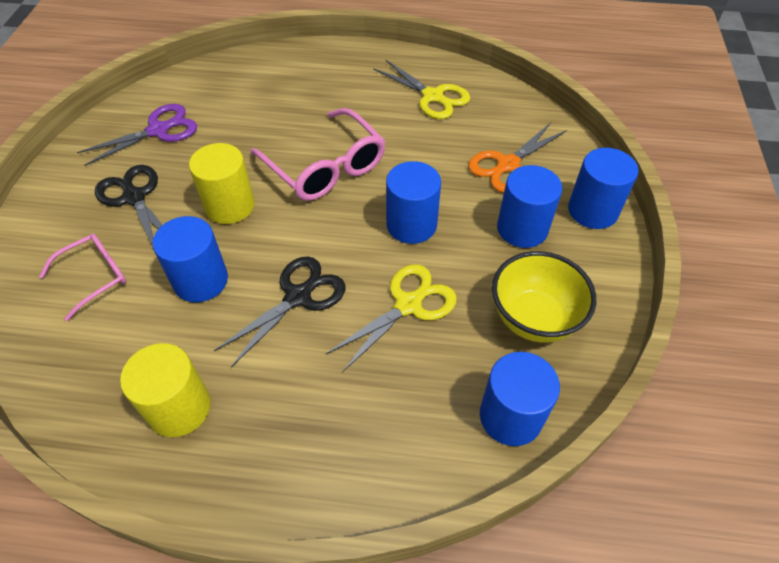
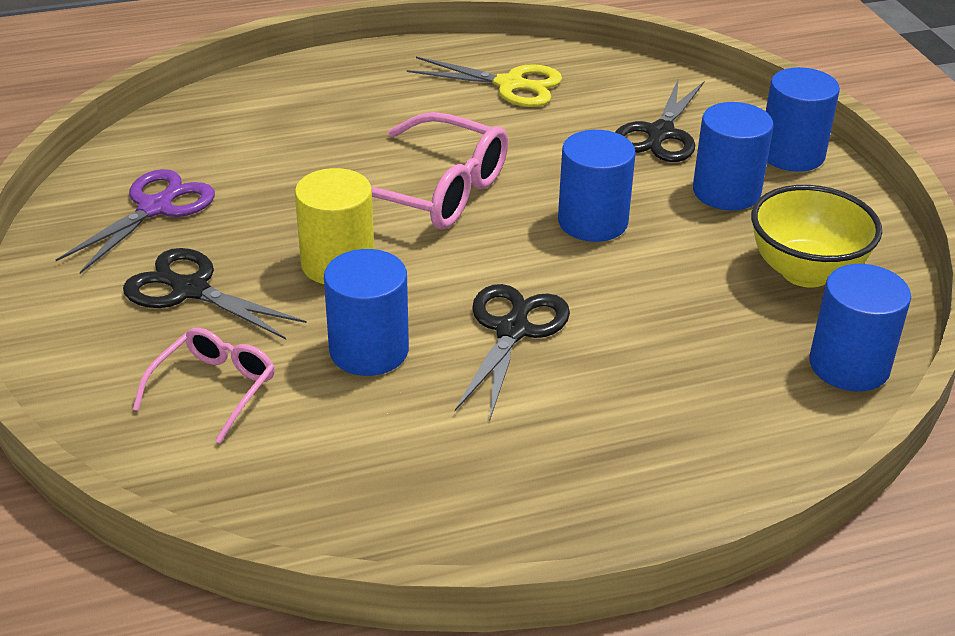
camera: 25 degrees left, 15 degrees down
yellow cylinder [120,343,211,437] -> none
yellow scissors [326,264,457,372] -> none
orange scissors [468,122,567,193] -> black scissors [615,78,704,162]

